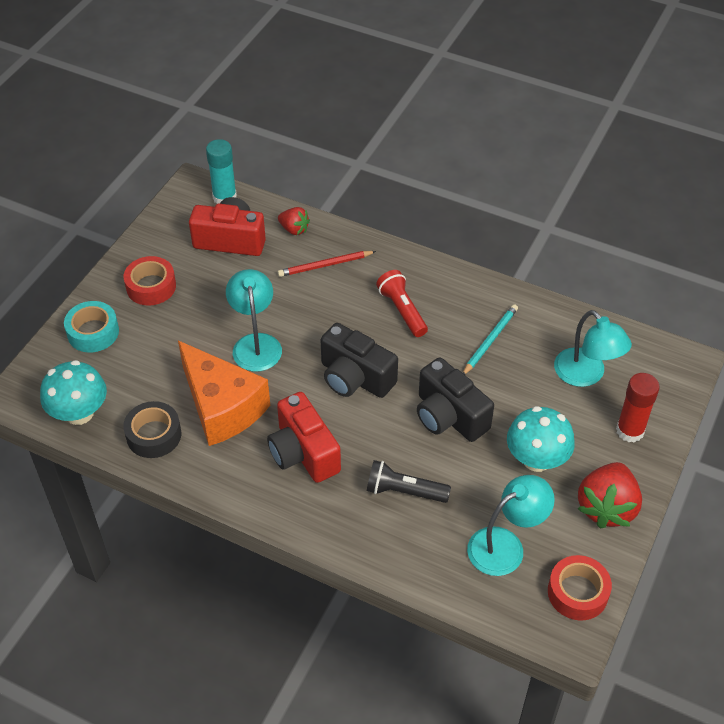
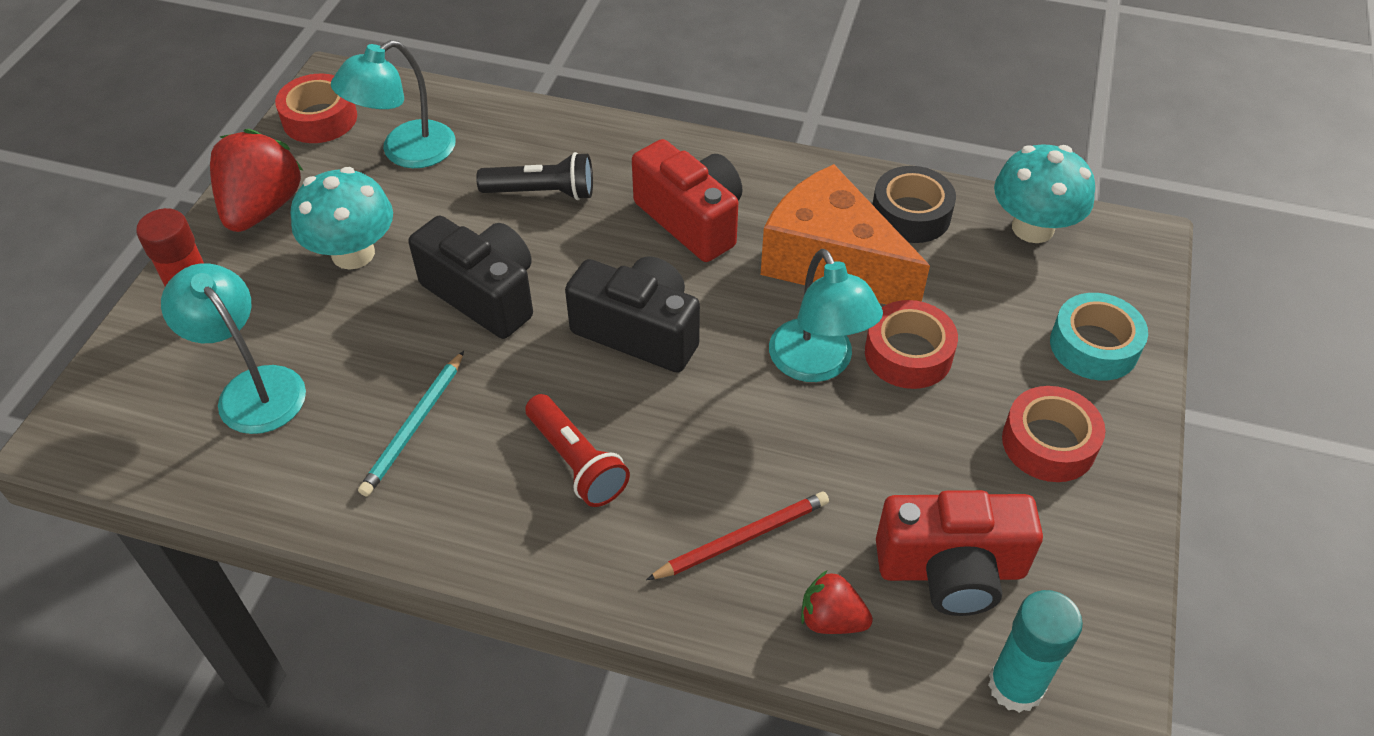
camera: 170 degrees right, 0 degrees up
none -> red tape [865,300,958,389]

